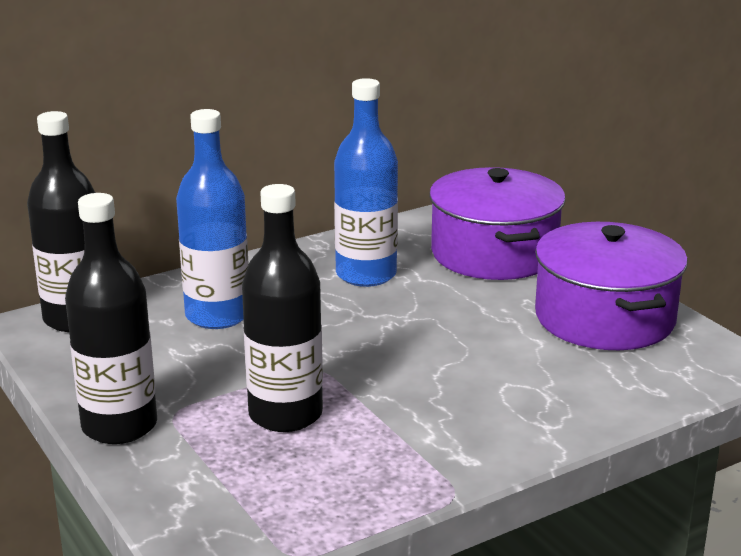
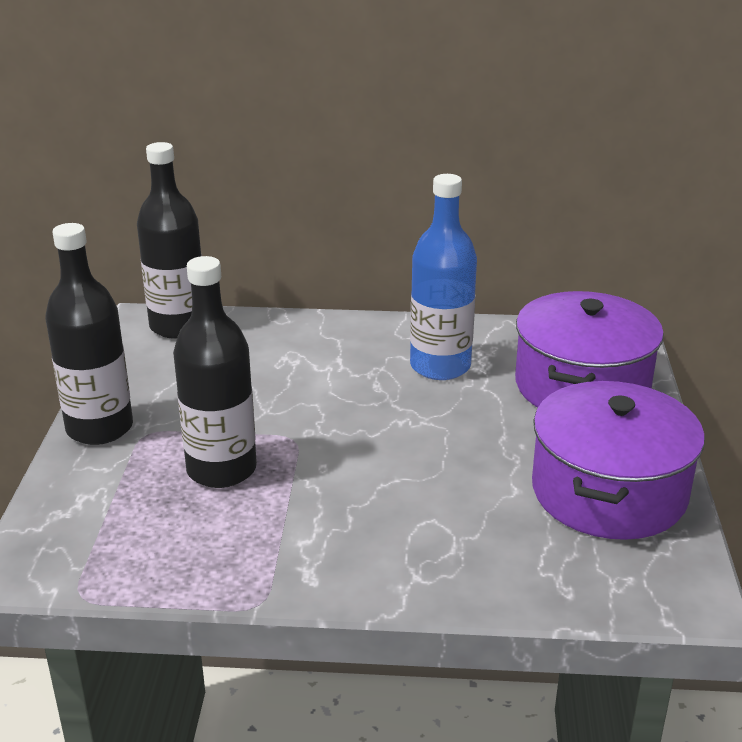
camera: 35 degrees right, 5 degrees up
blue bottle [176,109,249,329] -> none

